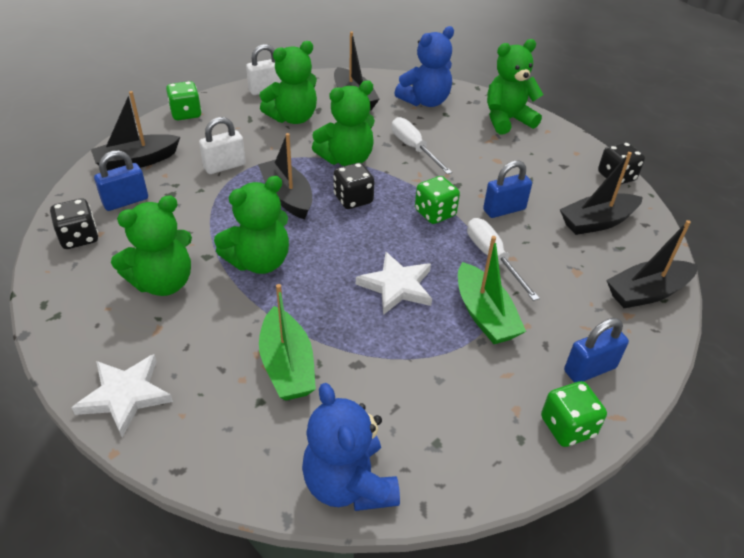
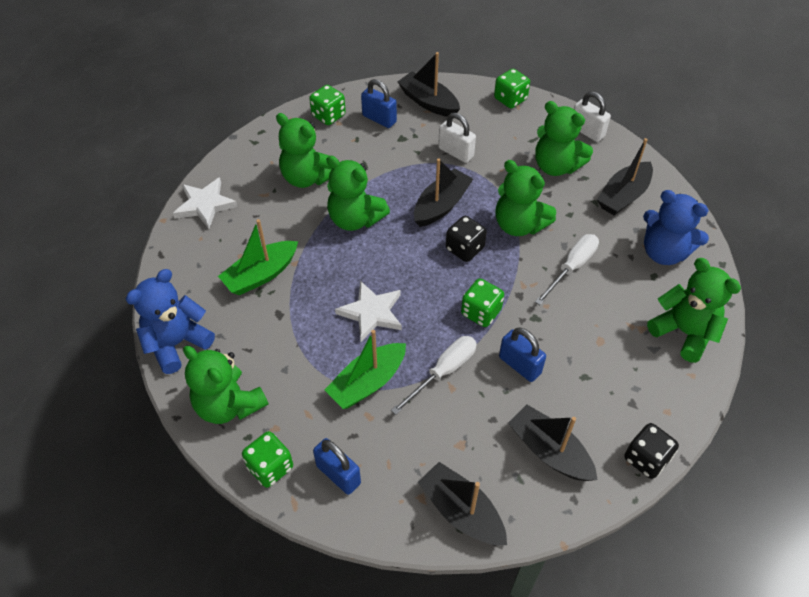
camera: 70 degrees right, 10 degrees up
black dice [50,199,98,249] -> green dice [309,85,346,125]
none -> green teddy bear [183,346,268,424]

